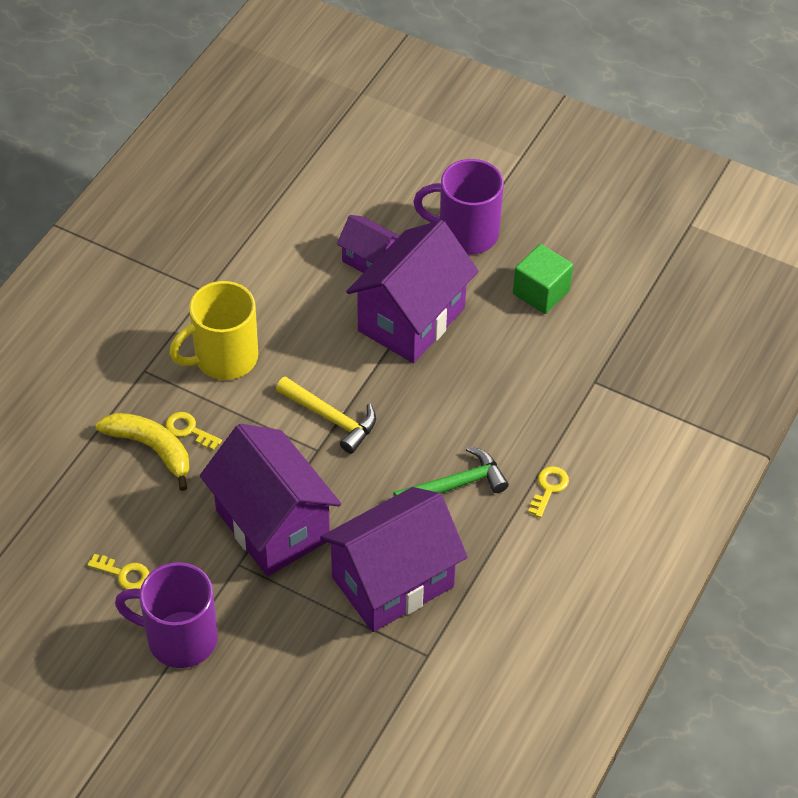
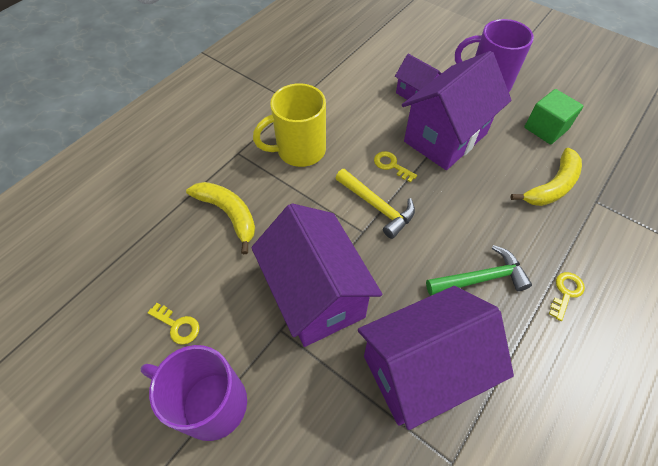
camera: 10 degrees right, 5 degrees up
yellow key [166,412,222,450] -> yellow key moved to [374,151,417,182]
none -> yellow banana [510,148,582,206]

